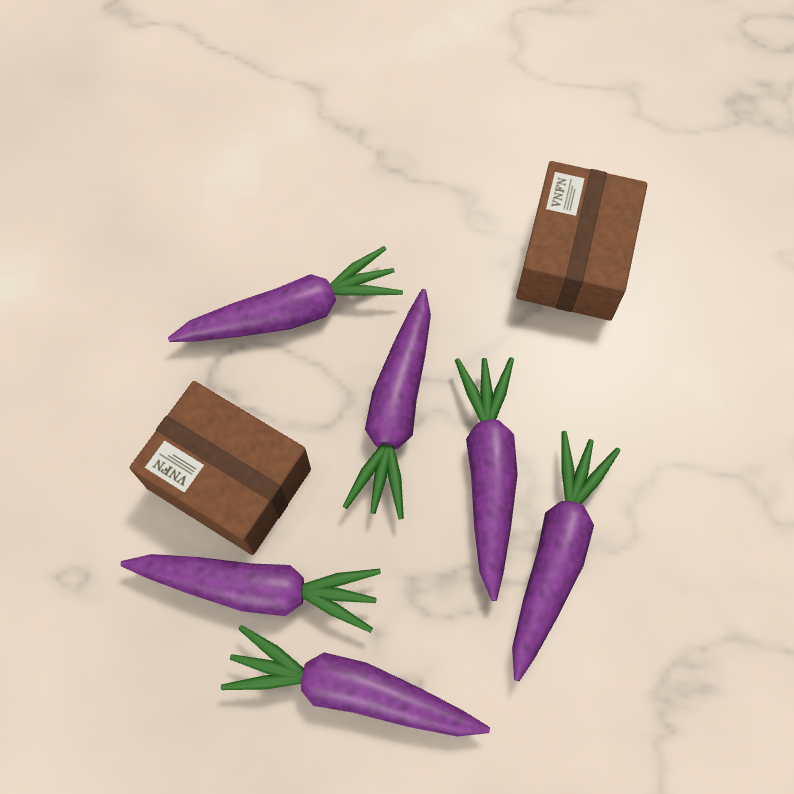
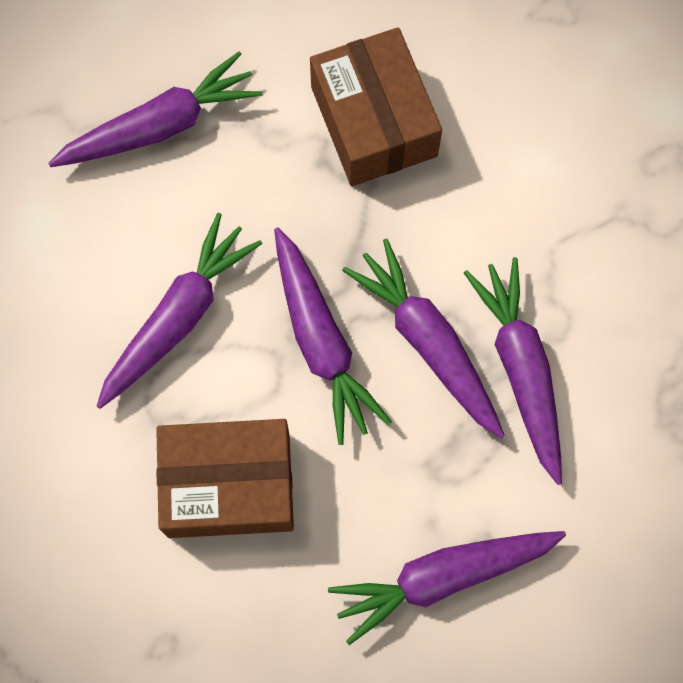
camera: 35 degrees left, 5 degrees up
purple carrot [121,554,381,633] -> purple carrot moved to [48,51,263,167]

